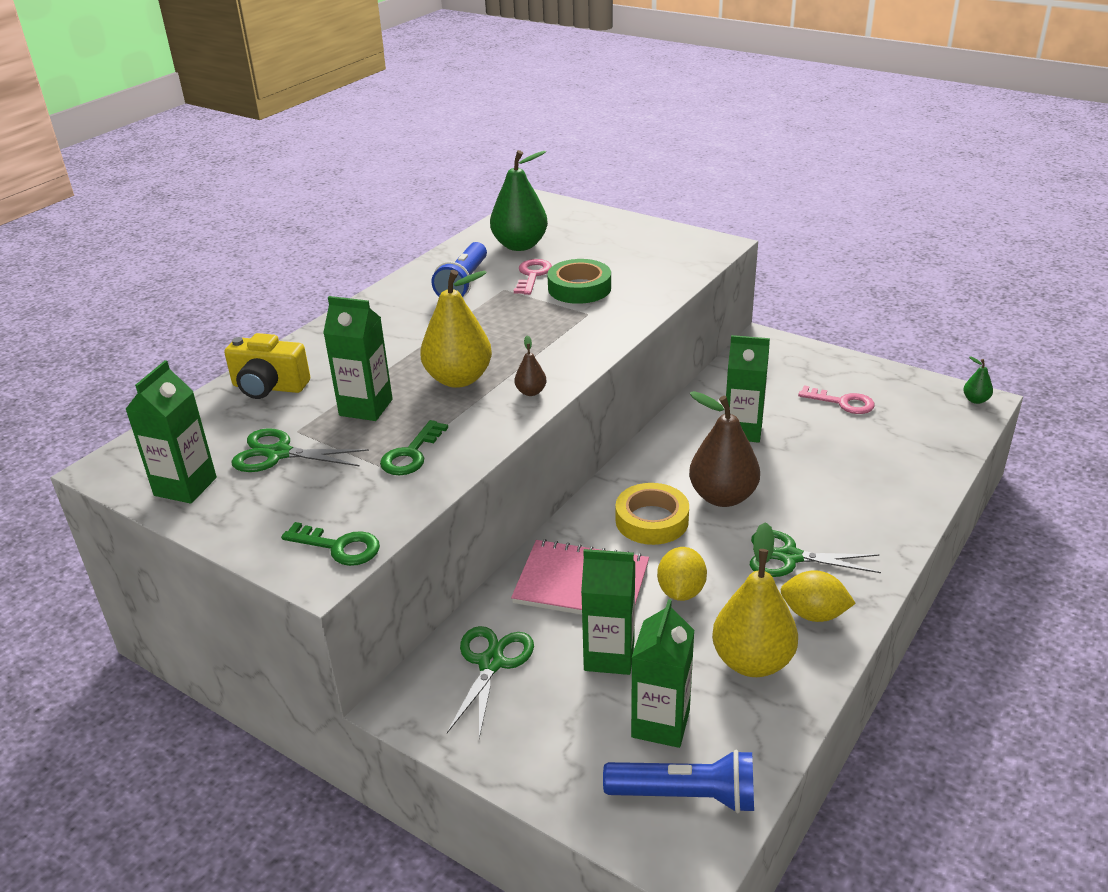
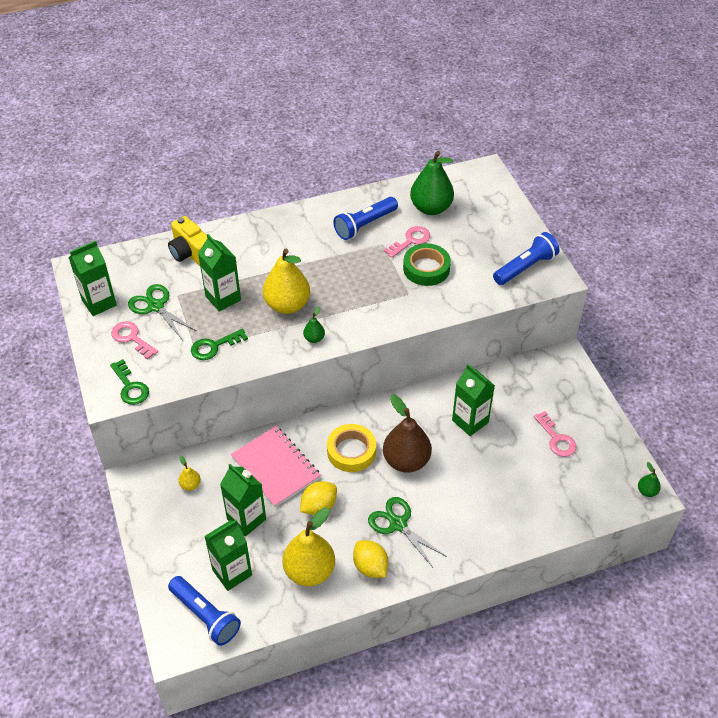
camera: 35 degrees right, 15 degrees up
green scissors [447,626,534,738] -> yellow pear [178,456,201,491]
brown pear [514,335,547,396] -> green pear [303,307,325,343]
none -> pink key [111,321,158,360]
none -> blue flashlight [493,232,559,285]

